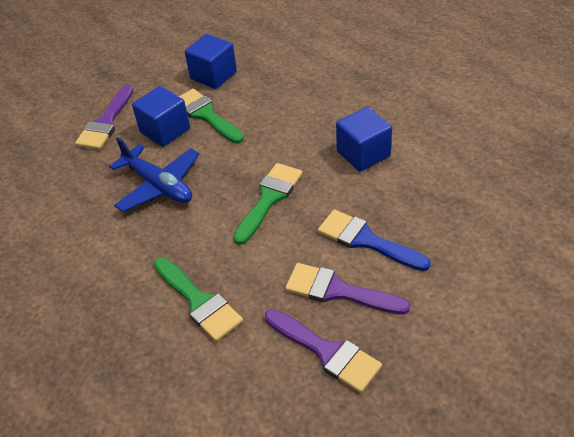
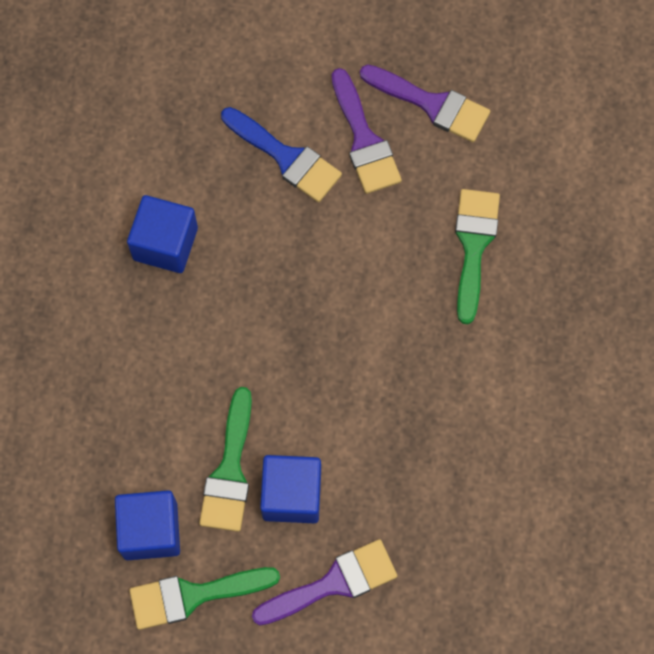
camera: 135 degrees left, 25 degrees up
blue plane [109,137,199,212] -> none
green brush [233,163,303,245] -> green brush moved to [129,567,280,630]
purple brush [265,309,382,393] -> purple brush turned 120 degrees clockwise [360,64,490,142]
blue brush [318,210,431,271] -> blue brush turned 45 degrees counterclockwise [221,107,342,202]

